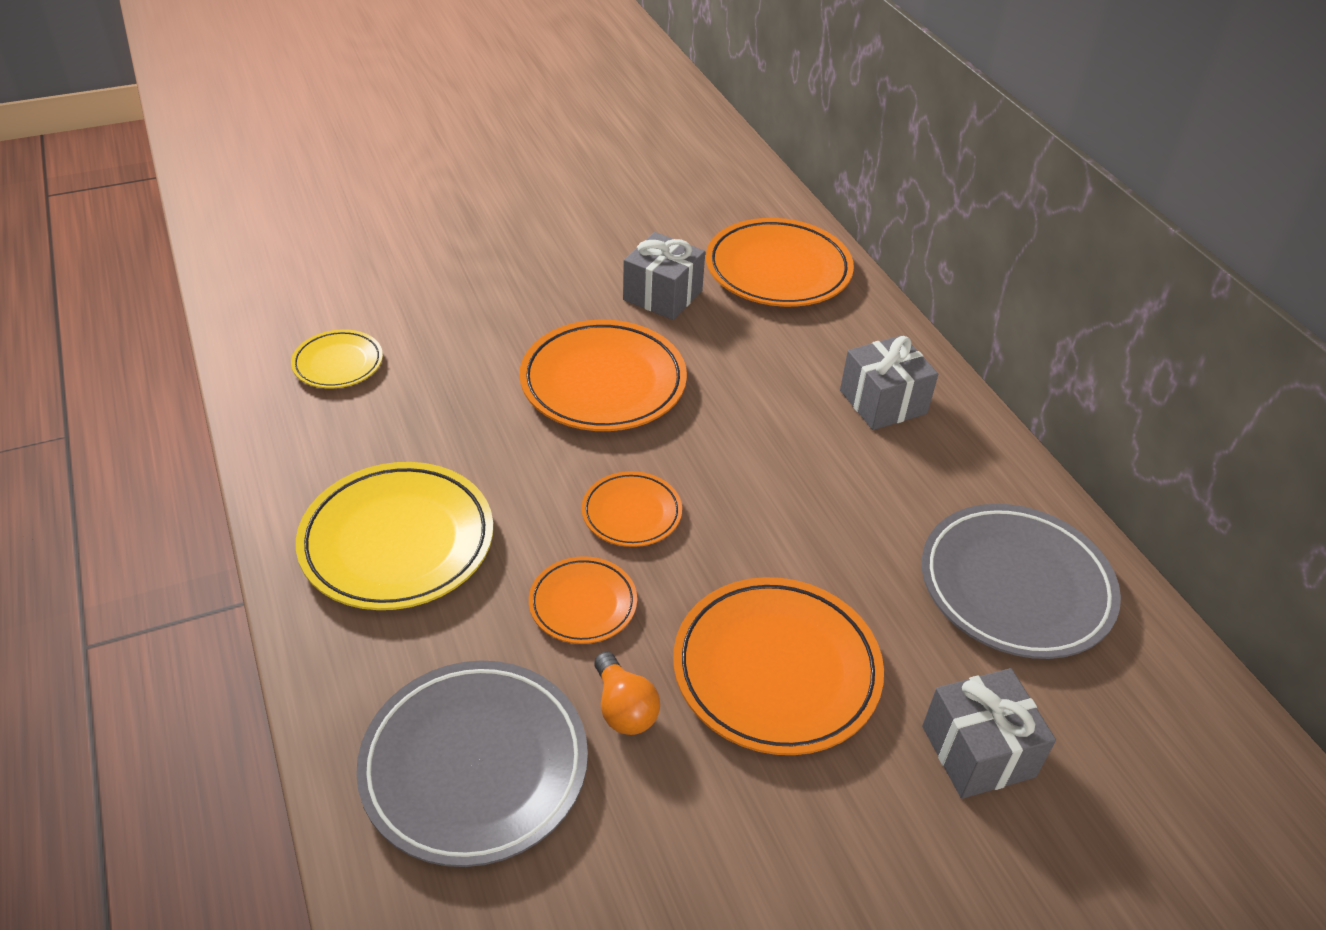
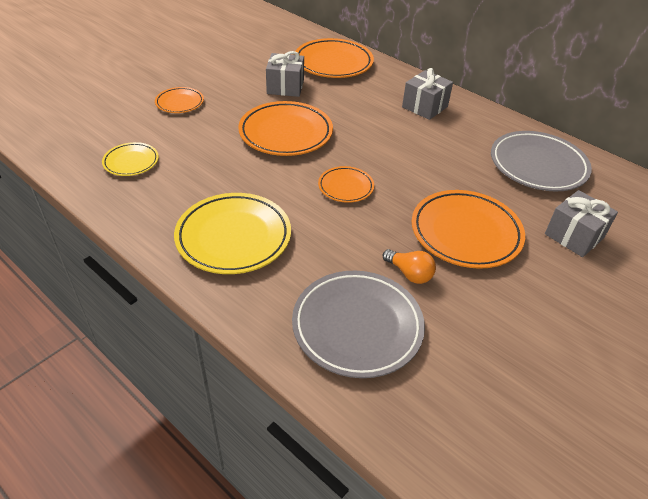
camera: 25 degrees left, 0 degrees up
orange plate [529,556,637,644] -> orange plate moved to [155,87,204,113]

